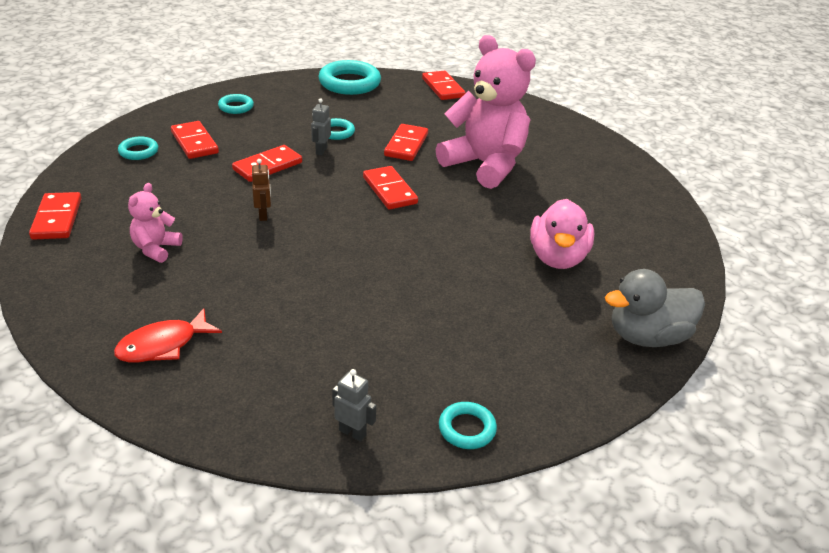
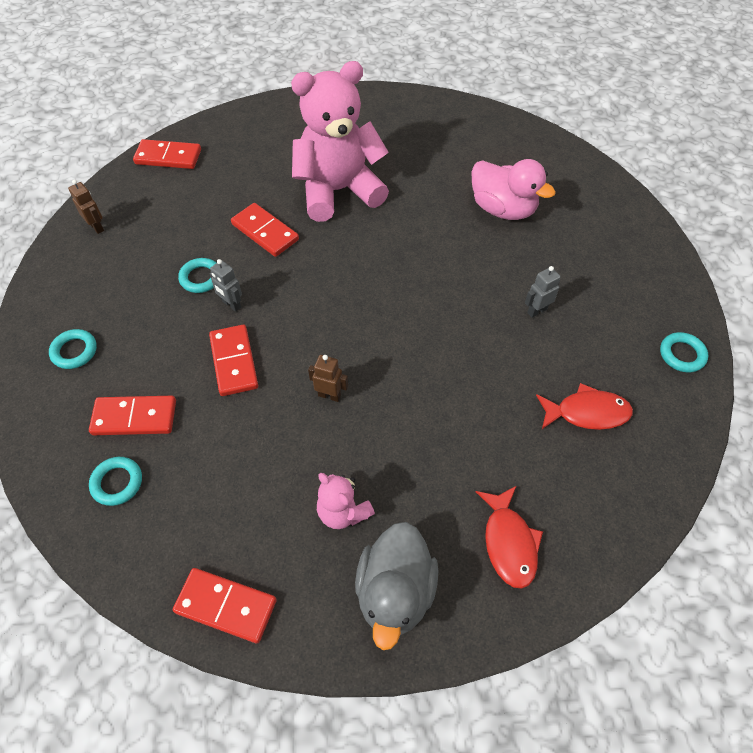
camera: 60 degrees left, 20 degrees up
turquoise ring [318,60,381,95] -> brown robot [68,180,104,234]
grey robot [332,369,376,442] -> grey robot moved to [525,266,561,318]
red domino [363,166,418,210] -> none
grey duck [605,269,705,347] -> grey duck moved to [355,522,438,650]
none -> red fish [536,383,633,430]

